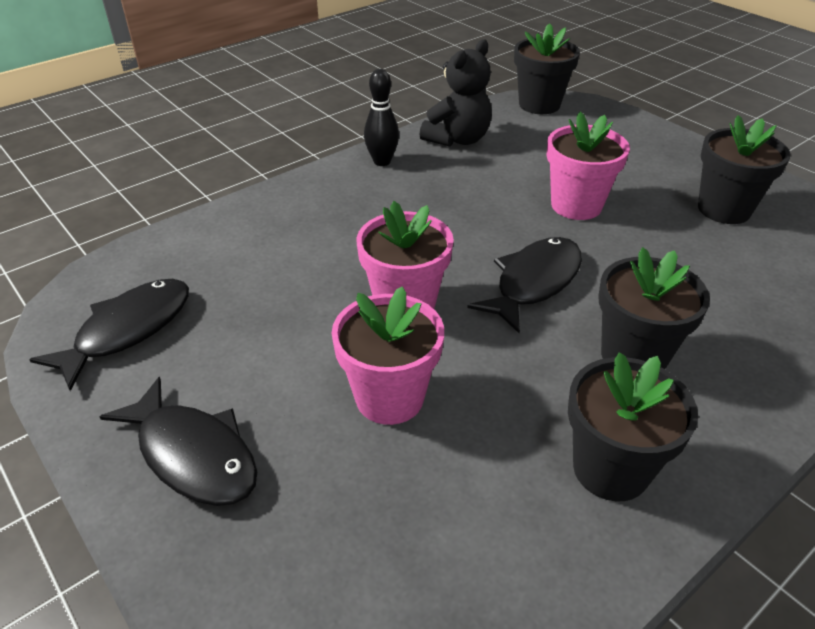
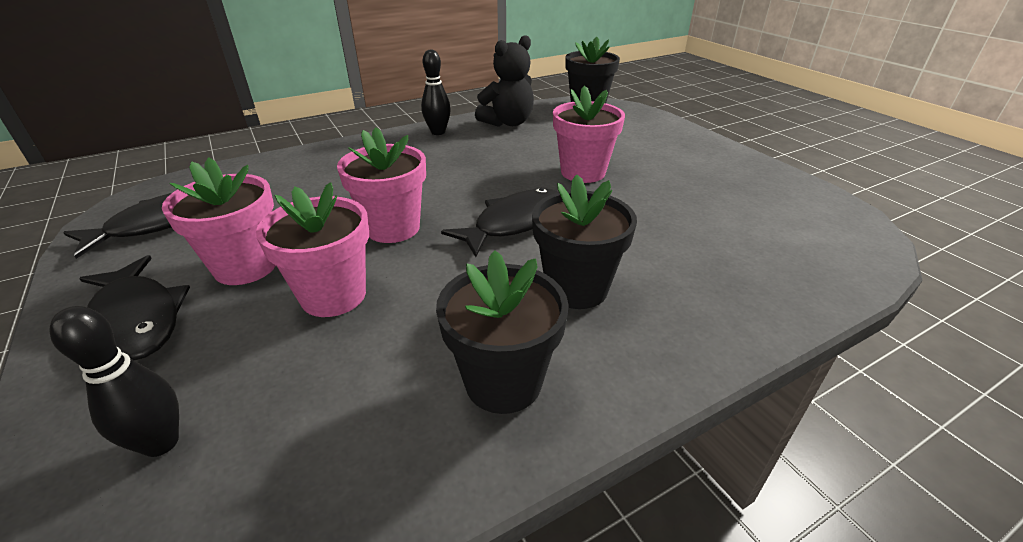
camera: 10 degrees right, 5 degrees down
black flower pot [698,115,791,224] -> none
none -> black bowling pin [49,306,179,457]
none -> pink flower pot [162,158,276,285]

